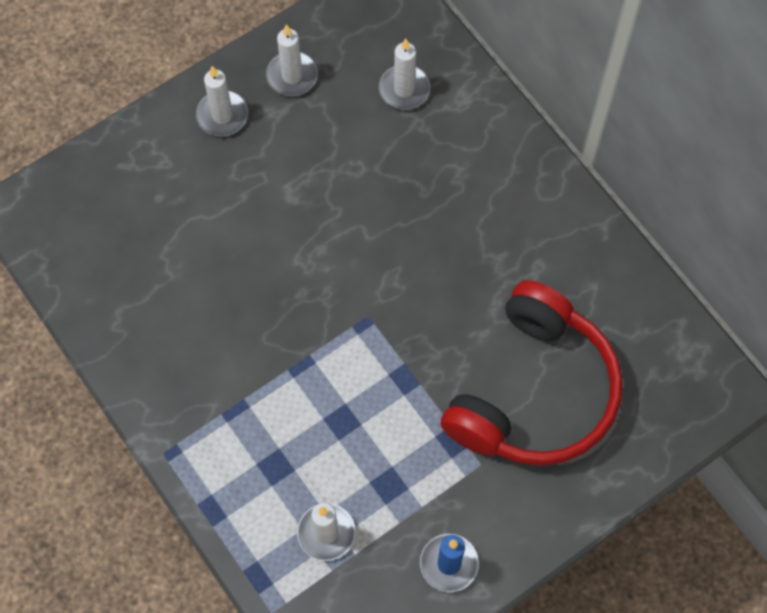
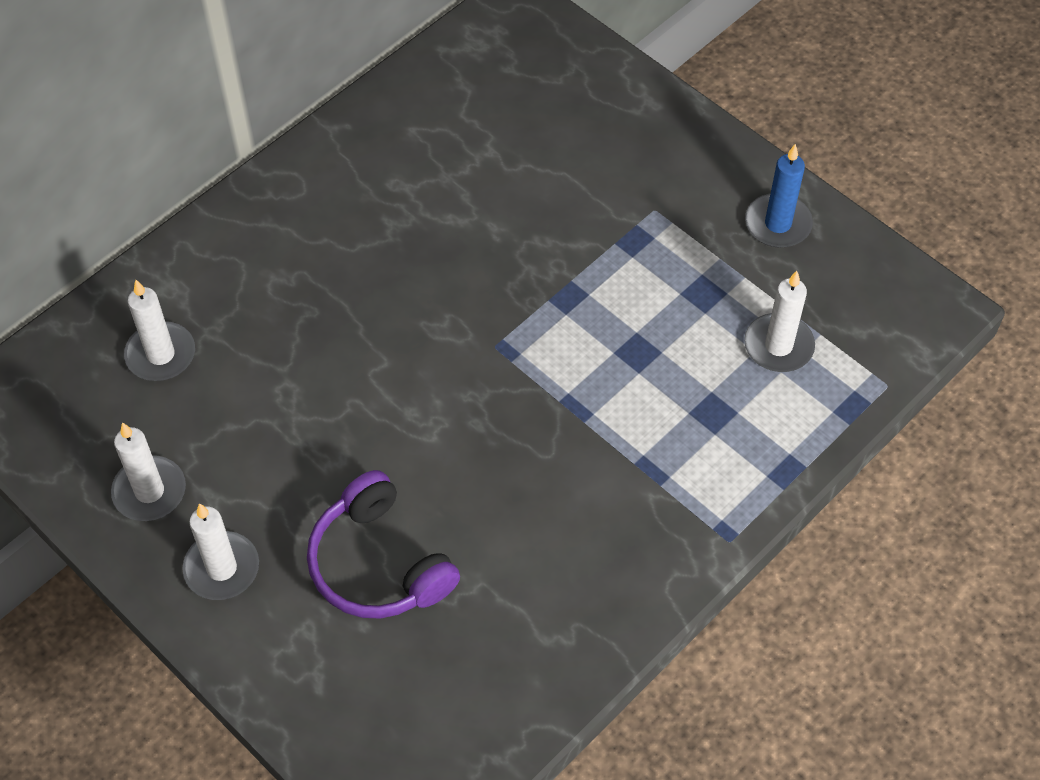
camera: 100 degrees left, 10 degrees down
red headphones [441,280,623,466] -> none
none -> purple headphones [307,470,460,619]

